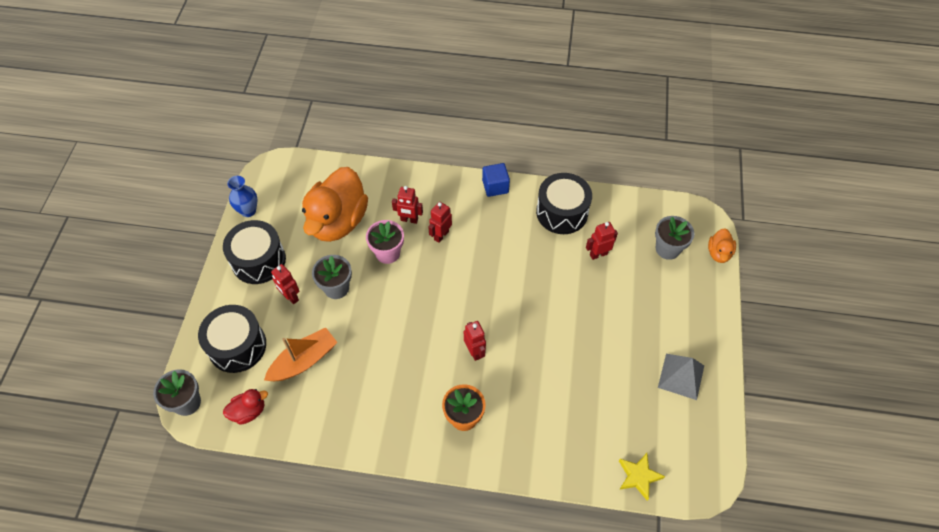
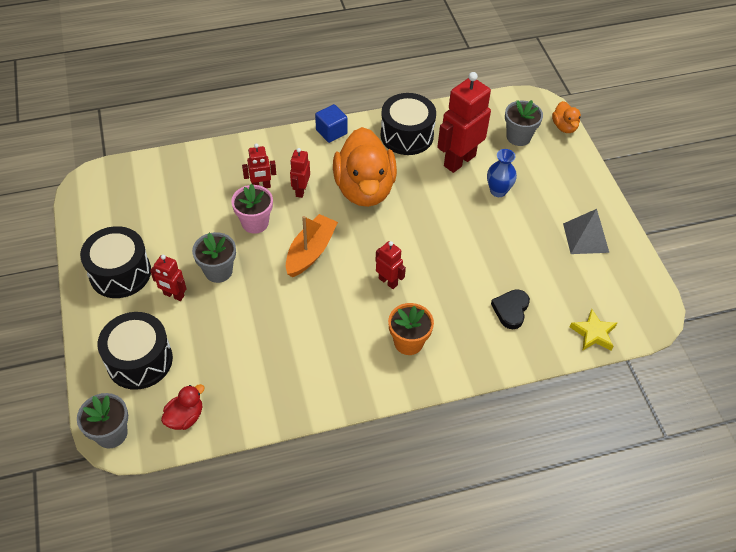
camera: 25 degrees left, 5 degrees down
blue vase [227,176,257,217] -> blue vase moved to [487,149,517,197]
orange boat [264,327,338,381] -> orange boat moved to [286,214,338,277]
orange duck [302,167,368,242] -> orange duck moved to [333,127,397,207]
red robot [586,222,618,260] -> red robot [437,72,491,173], size x1.96
none -> black heart [491,289,530,329]

